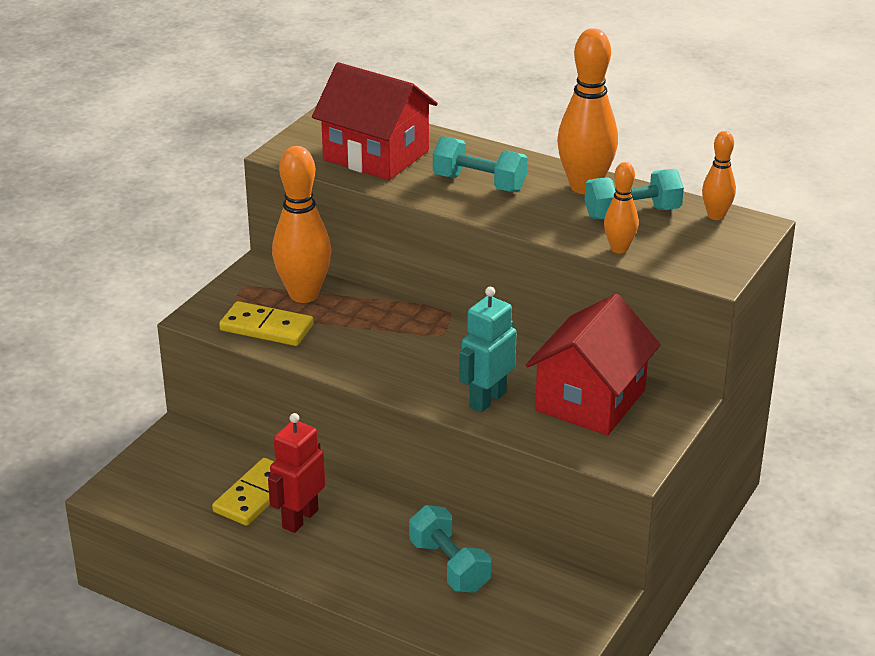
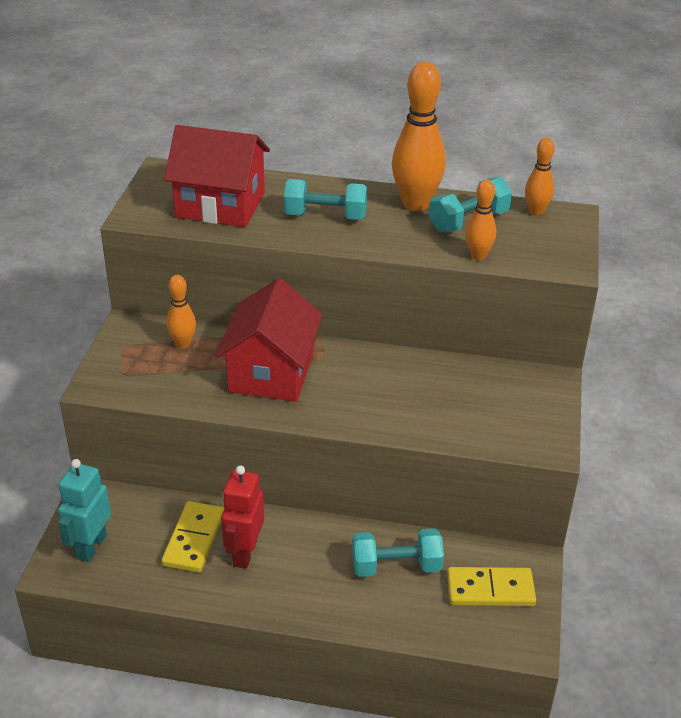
camera: 20 degrees left, 5 degrees up
yellow domino [219,301,314,346] -> yellow domino moved to [447,567,536,606]
orange bowling pin [272,146,332,303] -> orange bowling pin [167,275,196,348], size x0.54
turquoise dumbbell [409,505,491,593] -> turquoise dumbbell turned 45 degrees counterclockwise [352,528,444,577]
turquoise robot [459,287,517,412] -> turquoise robot moved to [58,459,111,562]
red house [526,294,660,435] -> red house moved to [215,278,323,402]

